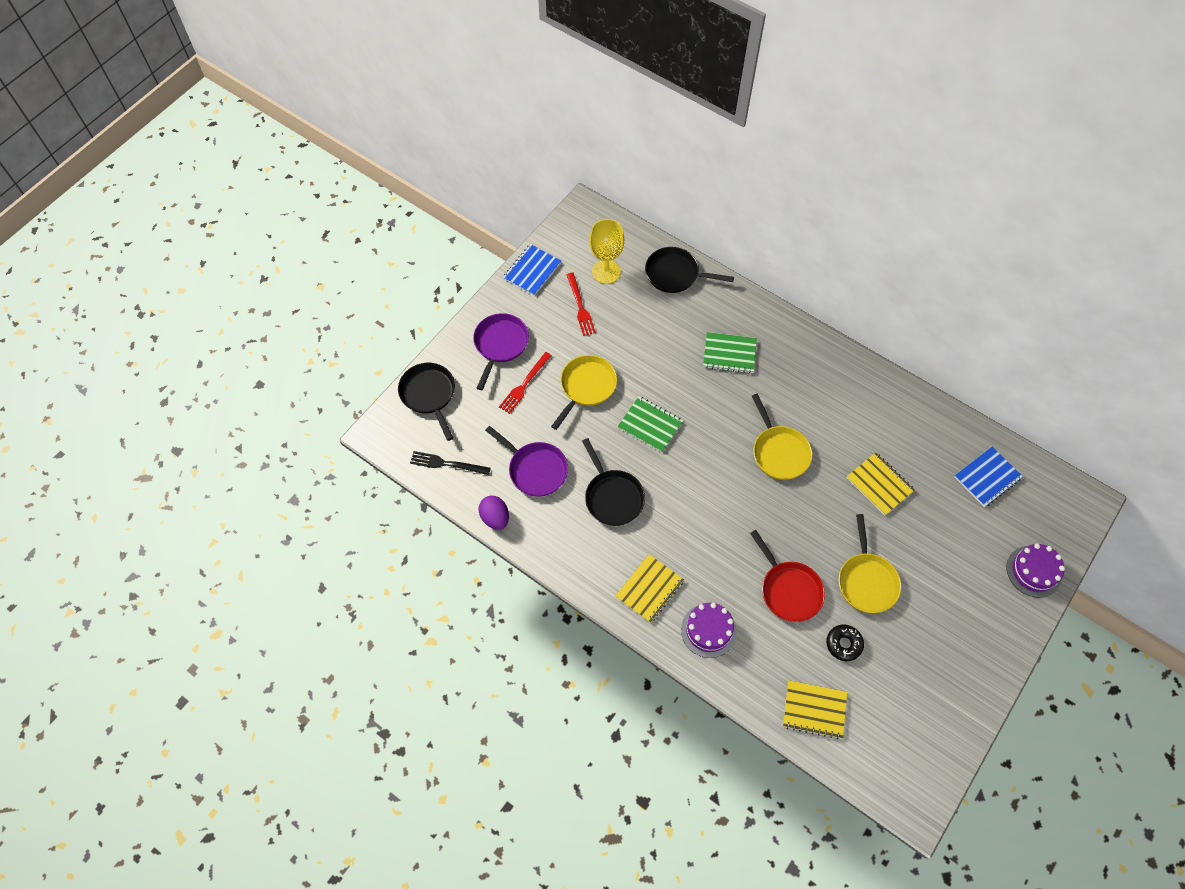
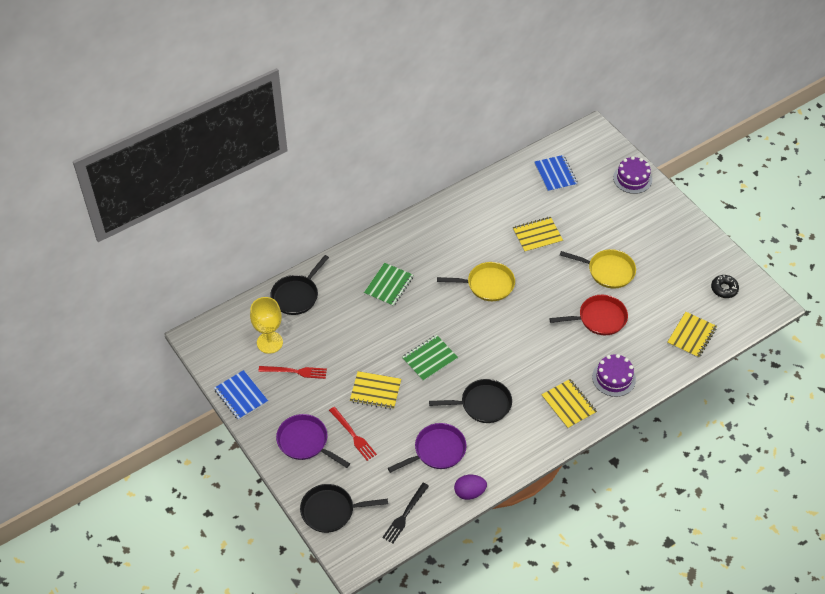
camera: 70 degrees left, 10 degrees down
yellow pan [551,355,617,430] -> yellow notebook [350,371,401,410]
black donut [826,624,864,661] -> black donut moved to [711,275,739,298]

